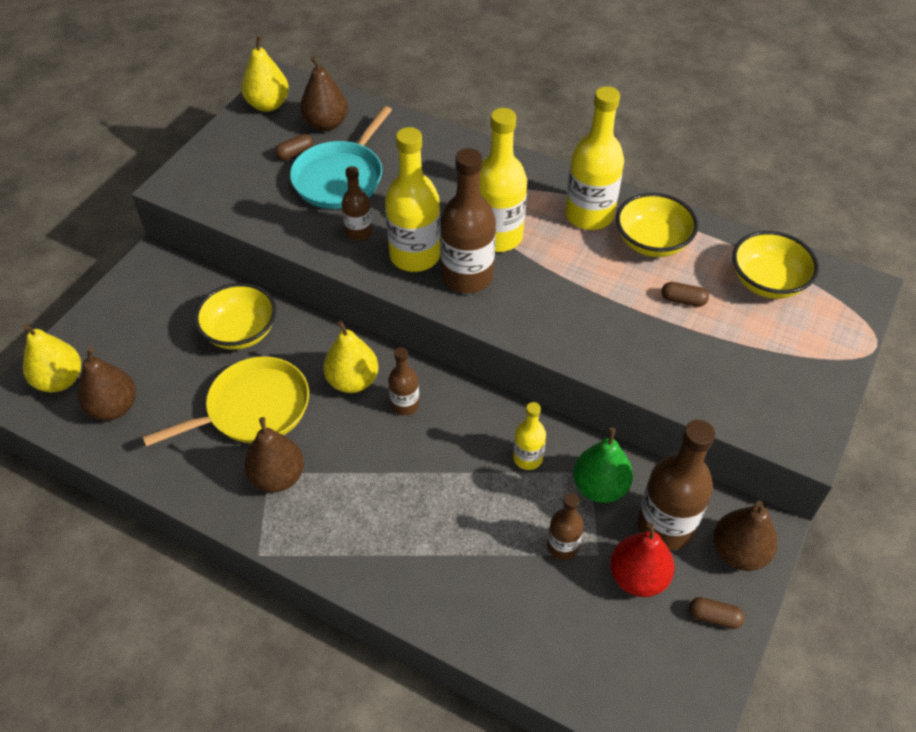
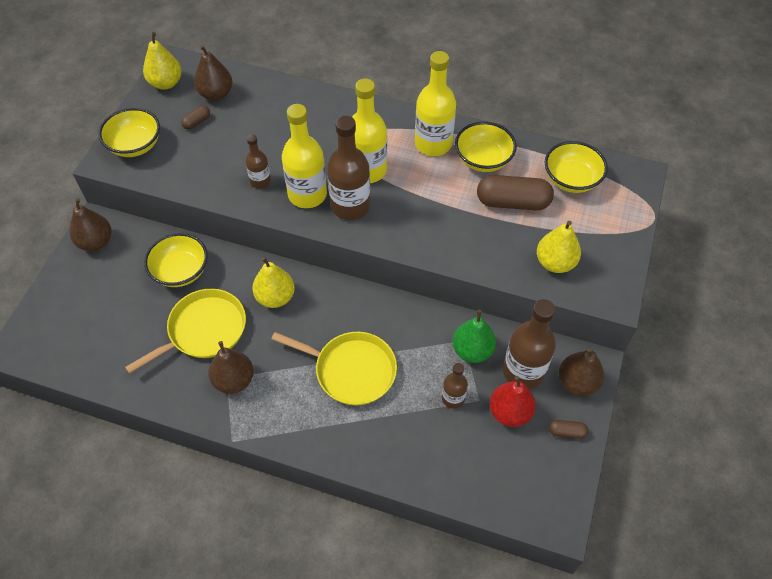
camera: 10 degrees left, 5 degrees up
yellow pear [22,324,81,392] -> yellow pear moved to [537,221,581,273]
brown pear [77,348,136,421] -> brown pear moved to [70,198,112,251]
turquoise pan [290,106,392,209] -> none
brown bottle [388,347,419,416] -> none
yellow bottle [513,402,546,470] -> none
brown capsule [661,282,709,307] -> brown capsule [477,175,554,210], size x2.17
none -> yellow bowl [98,108,160,157]
none -> yellow pan [271,332,397,406]

